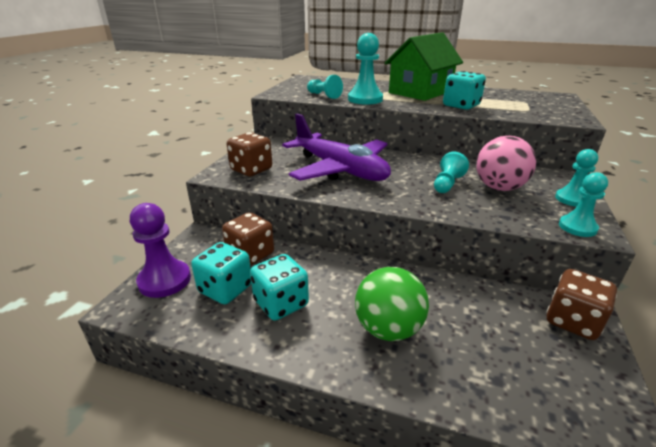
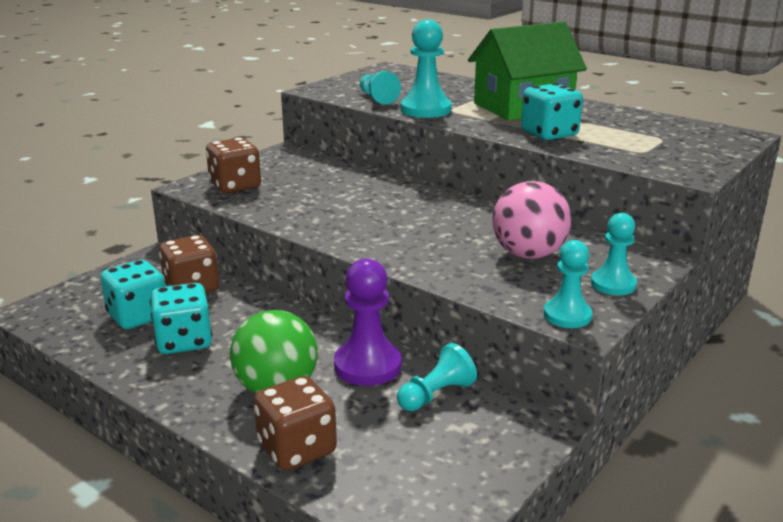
camera: 20 degrees right, 5 degrees down
purple pawn [130,203,191,298] -> purple pawn moved to [334,259,402,386]
purple plane [282,113,391,181] -> none
turquoise pawn [434,152,469,193] -> turquoise pawn moved to [397,343,477,411]
brown dice [547,269,617,340] -> brown dice moved to [254,376,337,471]

